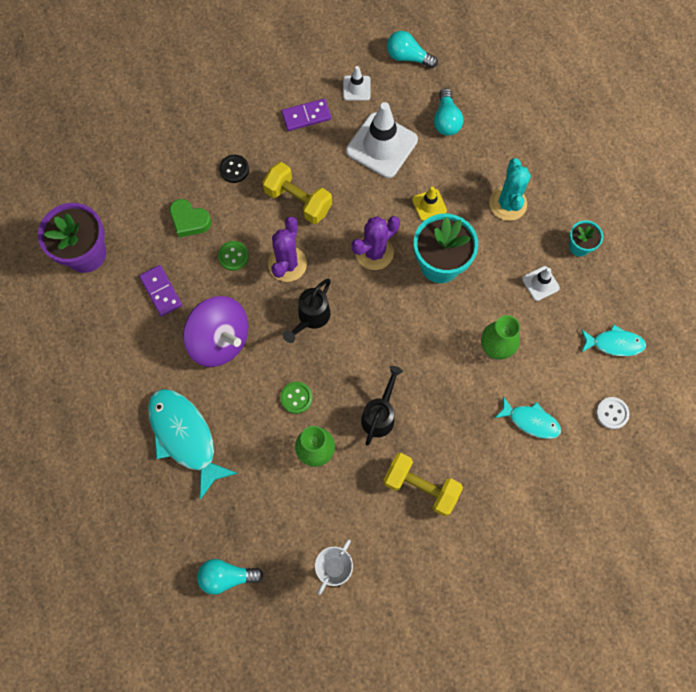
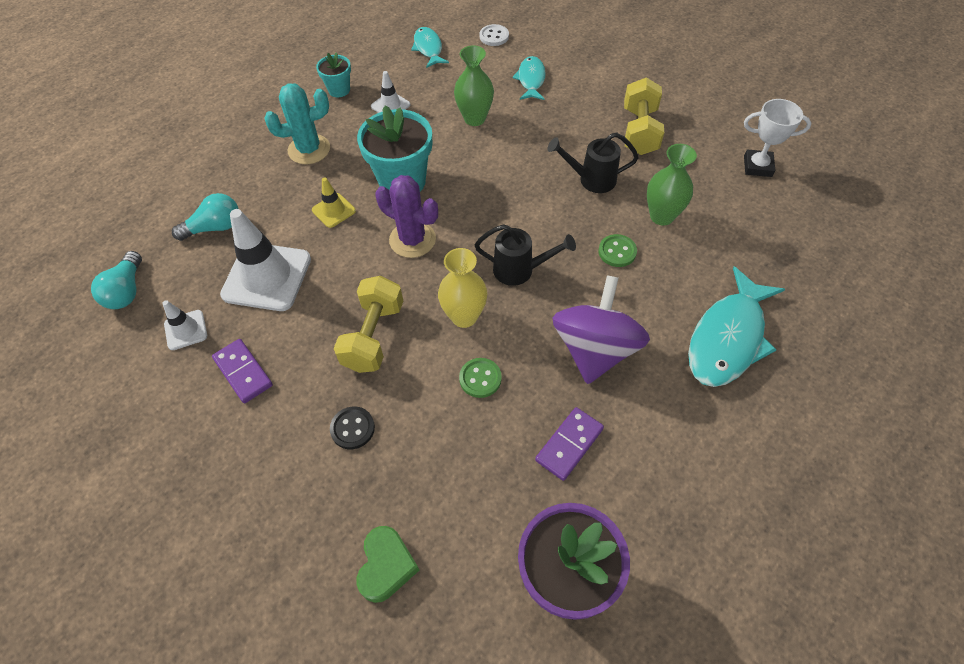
camera: 110 degrees left, 15 degrees down
green heart [170,199,211,238] -> green heart moved to [356,526,419,603]
turquoise light bulb [197,559,263,595] -> none
purple cactus [268,216,307,282] -> yellow vase [438,248,487,328]

